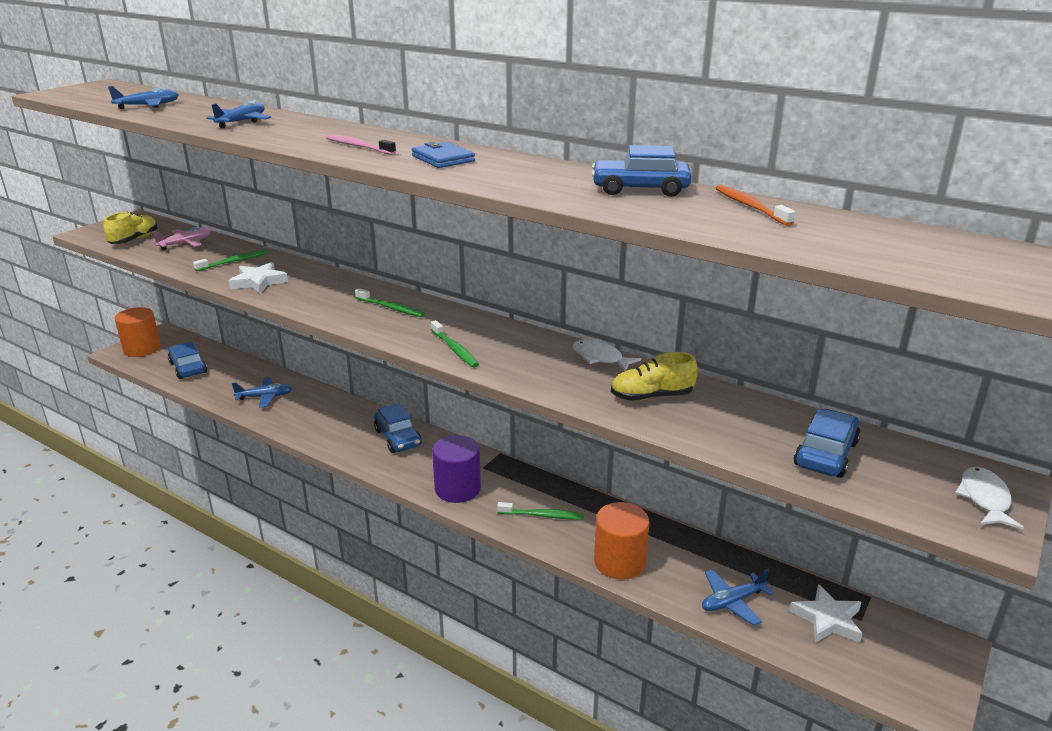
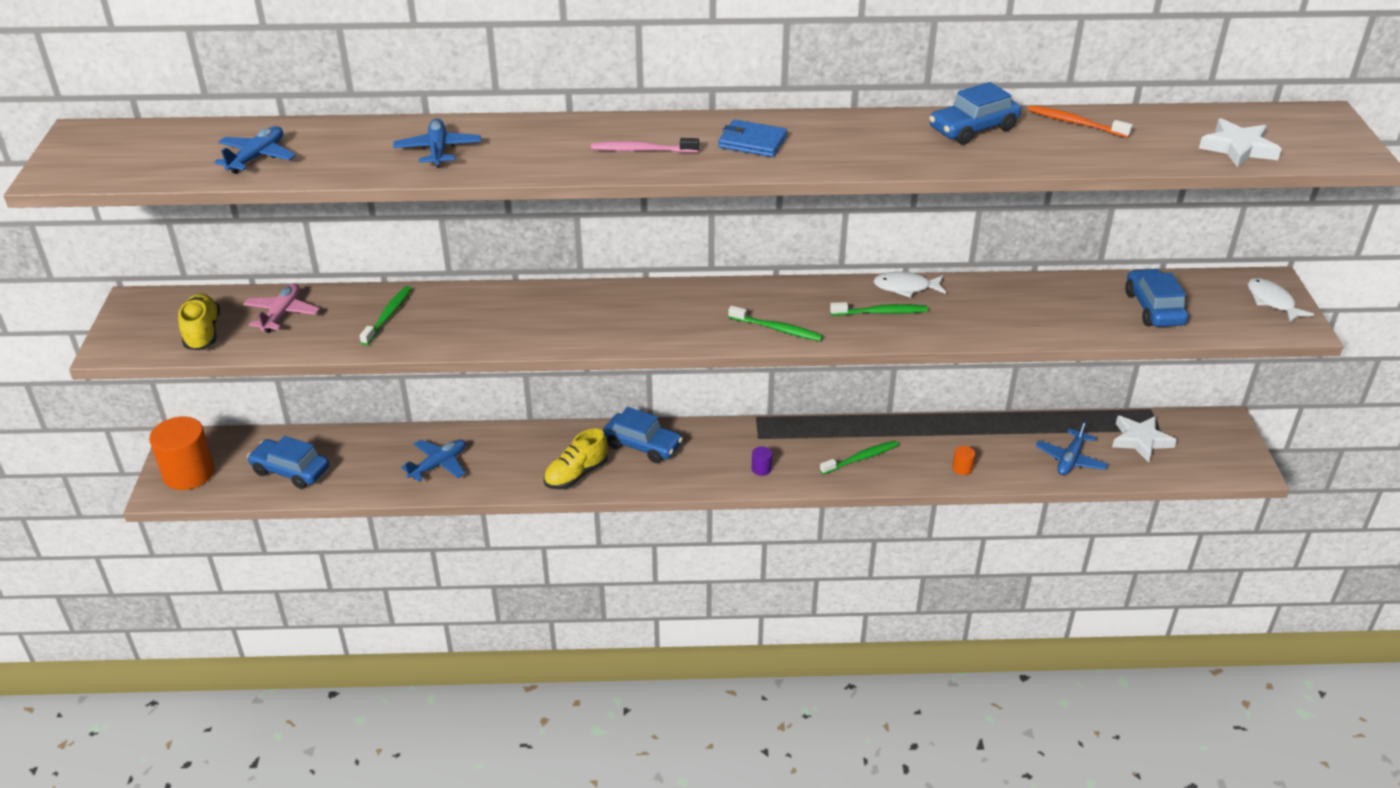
camera: 35 degrees left, 10 degrees up
white star [229,262,288,294] -> white star moved to [1199,118,1282,168]
green toothbrush [355,288,425,317] -> green toothbrush moved to [830,302,928,316]
purple cylinder [432,435,481,503] -> purple cylinder [752,447,772,476], size x0.40
orange cylinder [594,502,649,580] -> orange cylinder [952,446,975,475], size x0.40
yellow shoe [611,352,698,401] -> yellow shoe moved to [544,428,608,489]

